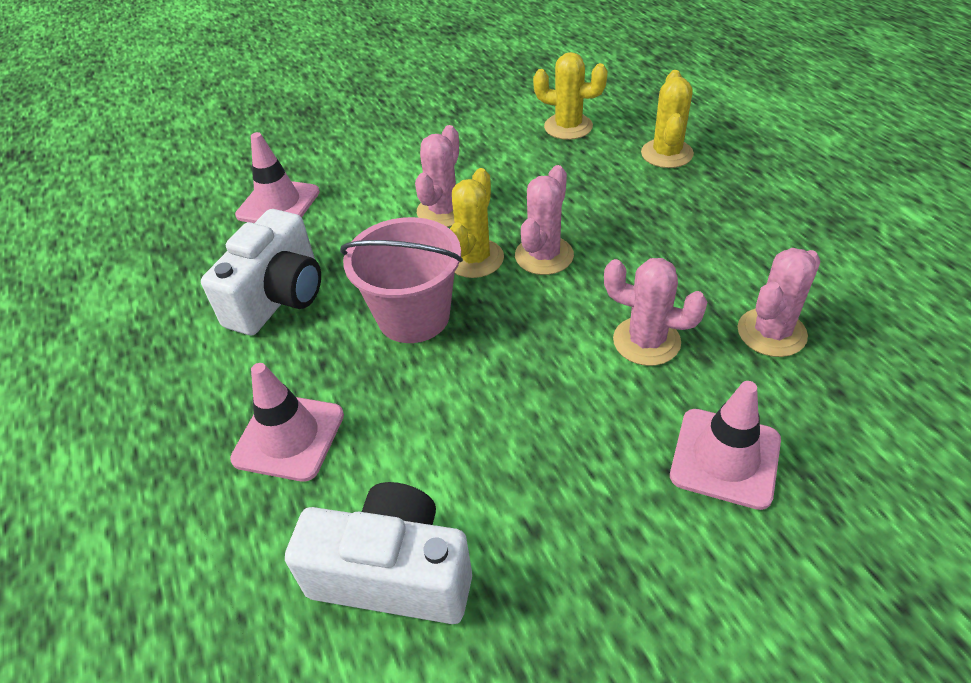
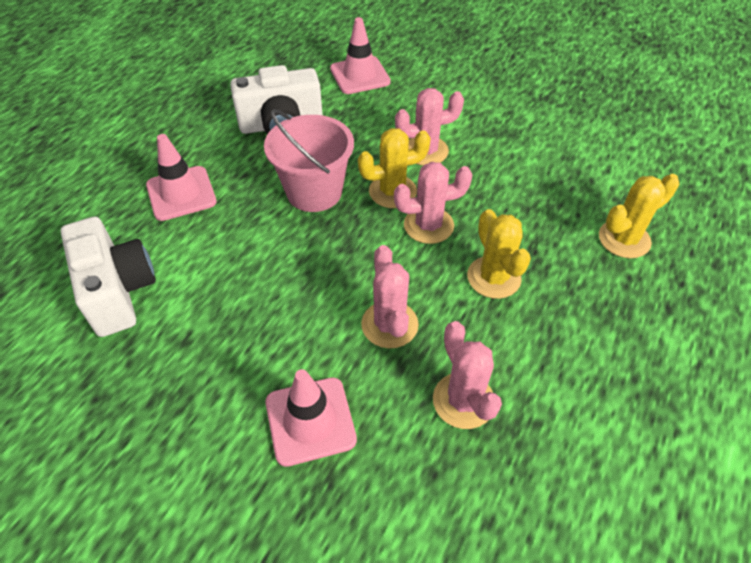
camera: 50 degrees right, 5 degrees up
yellow cactus [533,52,608,140] -> yellow cactus moved to [467,209,531,299]
pink cactus [737,248,820,357] -> pink cactus turned 60 degrees clockwise [433,321,502,429]

